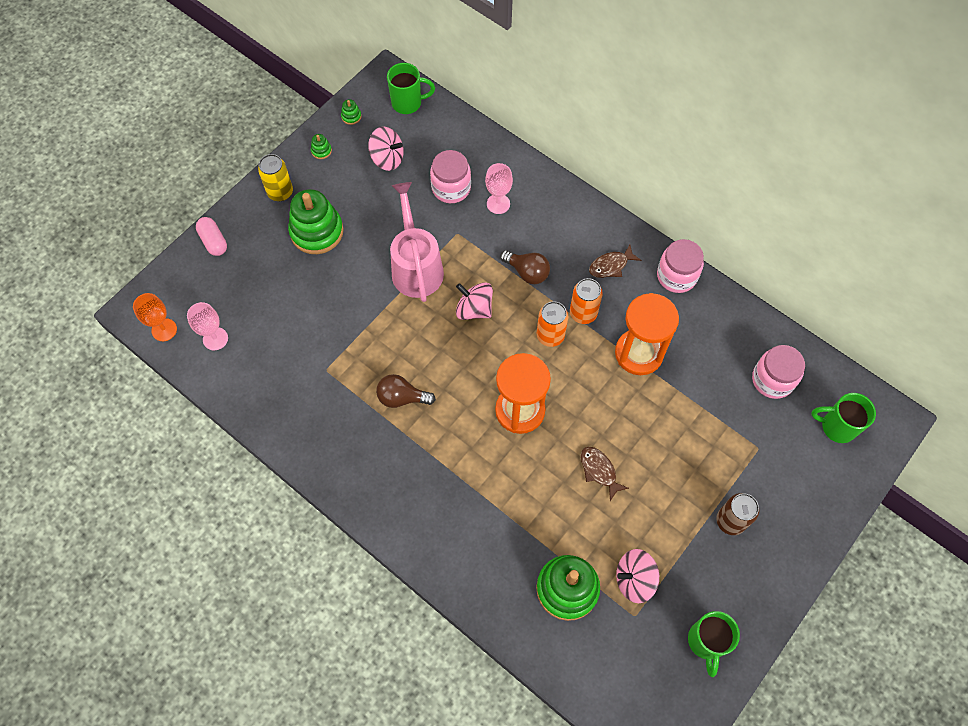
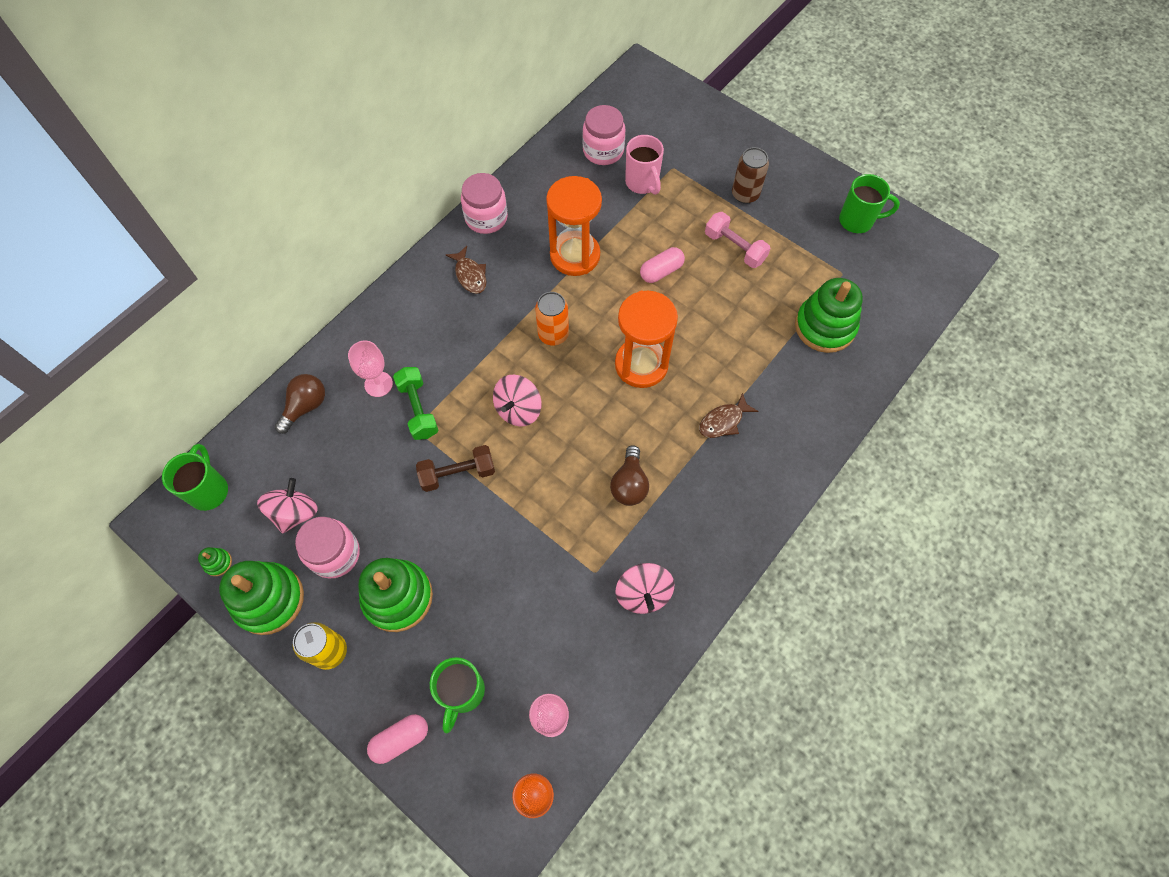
camera: 90 degrees left, 0 degrees up
green stacking toy [311,134,332,159] -> green stacking toy [219,561,304,635], size x2.50
pink watering can [390,182,444,302] -> brown dumbbell [416,445,495,492]
pink jar [430,150,471,203] -> pink jar moved to [295,517,360,579]
brown light bulb [500,250,550,284] -> brown light bulb moved to [275,374,325,434]
orange can [570,278,603,324] -> none
brown fish [581,447,629,501] -> brown fish moved to [699,393,758,438]
pink spinning top [616,549,659,603] -> pink spinning top moved to [616,563,674,614]
green mug [811,393,876,443] -> green mug moved to [430,657,485,733]
none -> green dumbbell [393,367,438,440]
none -> pink mug [625,135,664,195]
none -> pink capsule [640,247,685,283]
none -> pink dumbbell [705,212,771,268]

